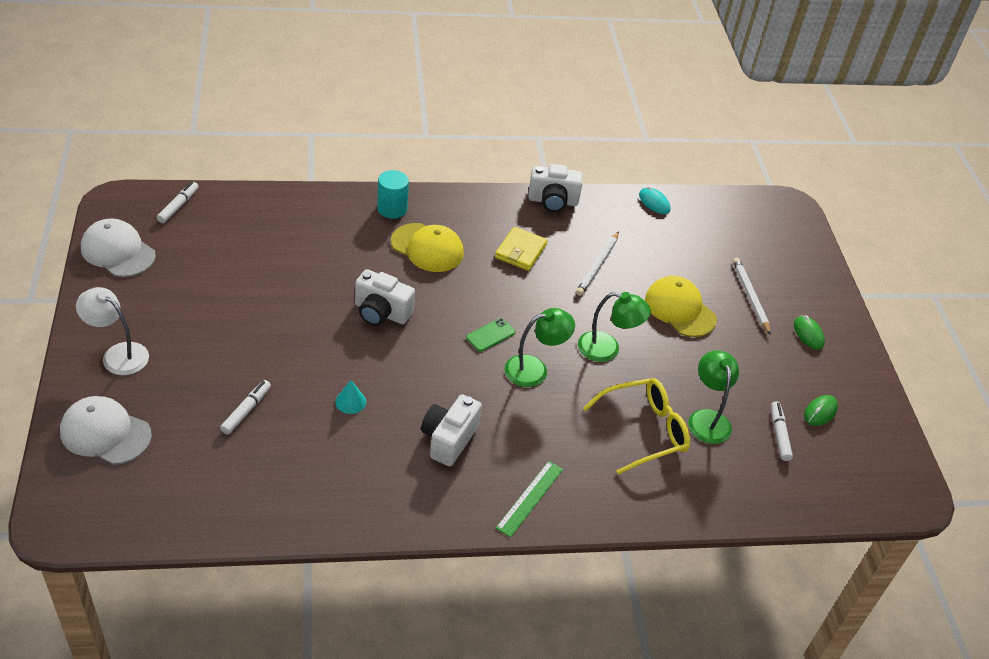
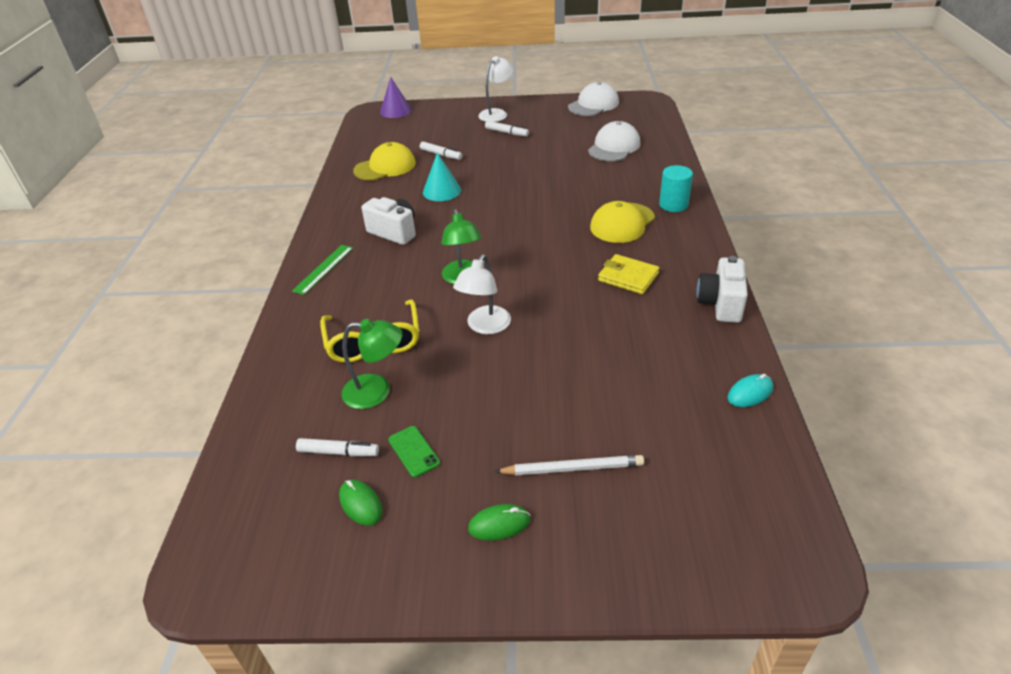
camera: 105 degrees right, 5 degrees down
white cap [60,396,152,465] -> white cap moved to [588,121,640,161]
white marker [157,182,199,223] -> white marker moved to [485,121,529,136]
turquoise cone [335,380,366,414] -> turquoise cone [423,152,461,201], size x1.64
white camera [355,269,415,326] -> none
green phone [466,318,516,352] -> green phone moved to [388,426,440,478]
green ruler [496,461,563,537] -> green ruler turned 75 degrees clockwise [292,245,353,295]
white pencil [576,231,619,296] -> none
green lamp [578,292,651,362] -> white lamp [453,254,511,334]
yellow cap [645,276,717,337] -> yellow cap moved to [353,142,416,180]
none -> purple cone [380,77,412,118]

